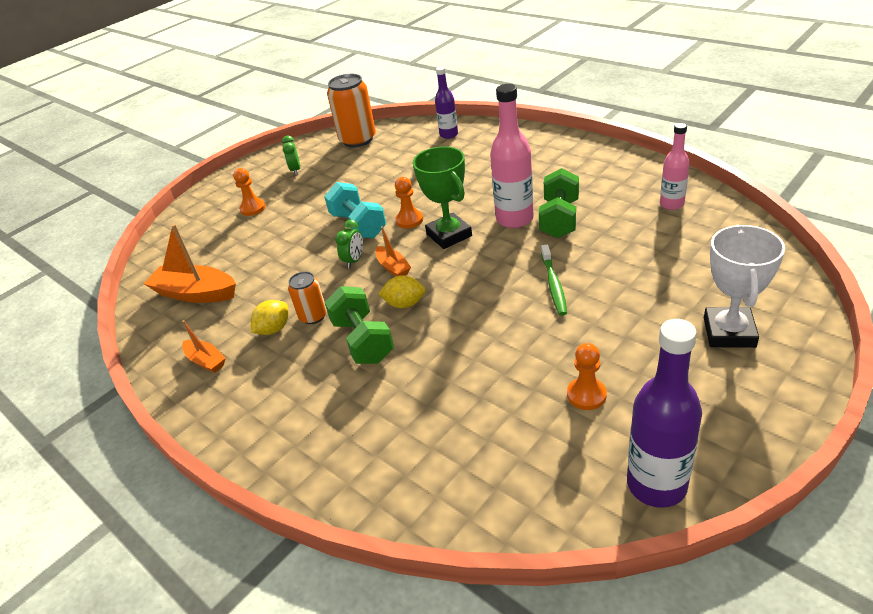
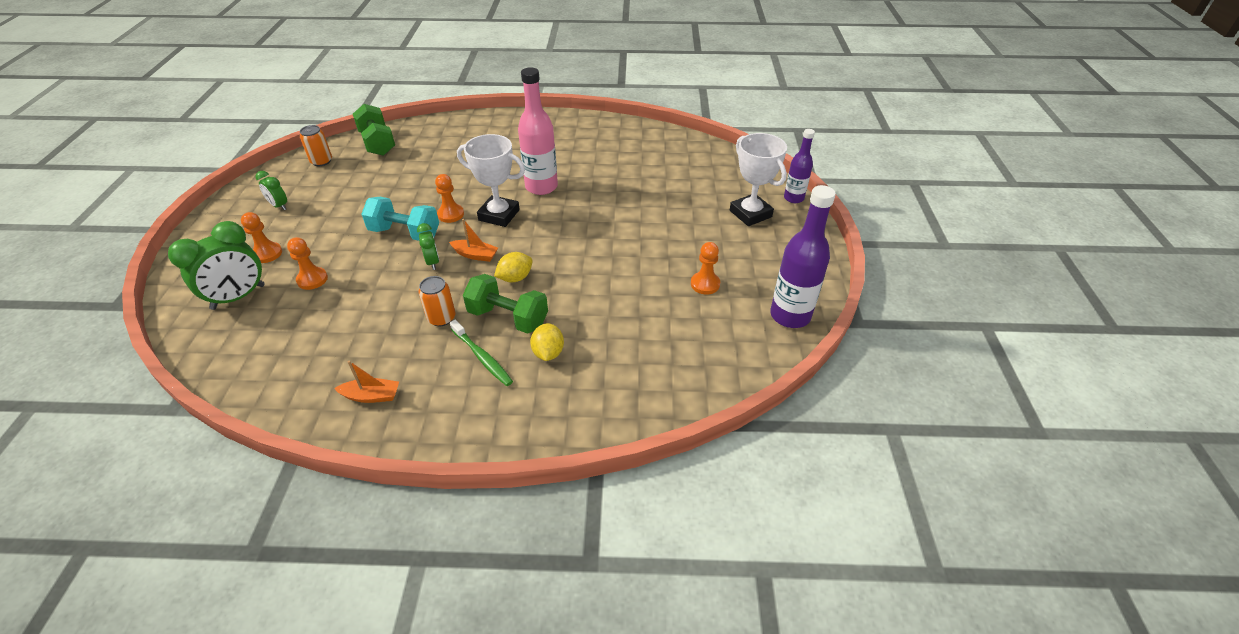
camera: 45 degrees left, 5 degrees up
orange boat [143,224,236,303] -> none
yellow lemon [251,300,288,335] -> yellow lemon moved to [530,323,564,361]
orange can [327,74,376,148] -> orange can [300,125,332,166], size x0.55
green trophy [413,146,472,249] -> white trophy [457,134,525,227]
purple bottle [435,66,458,139] -> purple bottle moved to [784,129,815,203]
green dumbbell [539,168,579,238] -> green dumbbell moved to [353,104,395,156]
green toothbrush [541,244,567,316] -> green toothbrush moved to [450,320,513,386]
pink bottle [660,123,690,210] -> none
none -> green clock [168,221,265,310]
none -> orange pawn [287,237,328,290]

